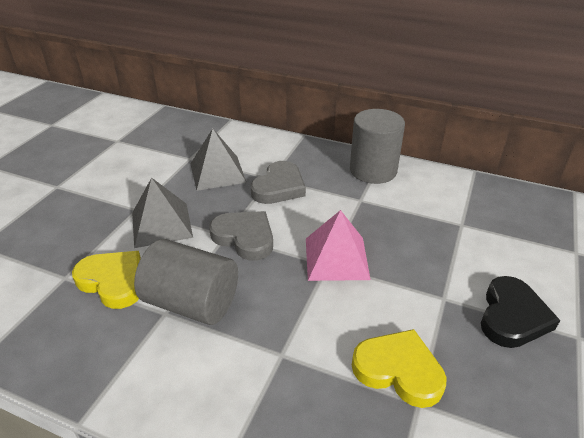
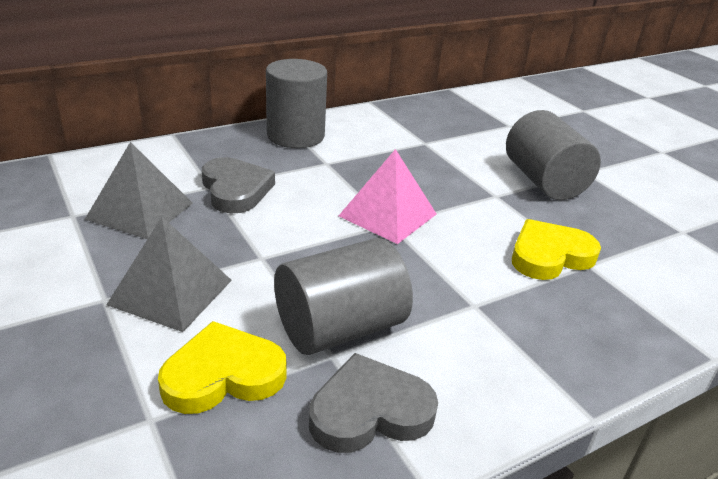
camera: 55 degrees left, 5 degrees down
grey heart [209,211,273,261] -> grey heart moved to [309,353,438,453]
black heart [481,276,560,348] -> grey cylinder [506,110,601,200]

